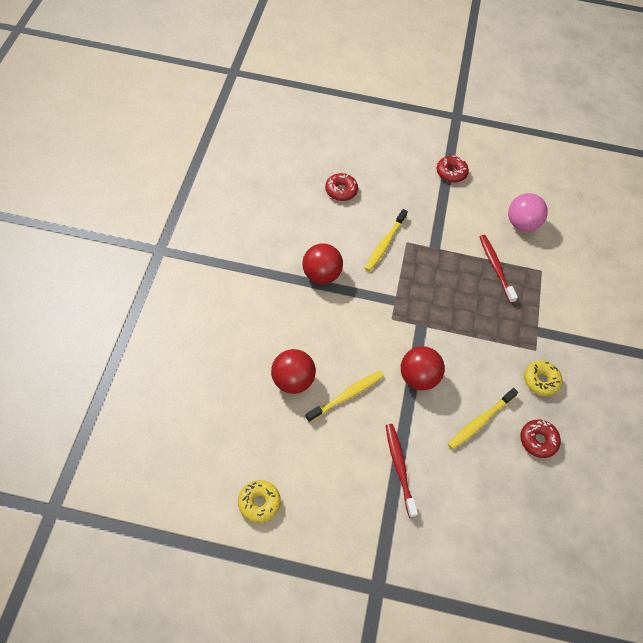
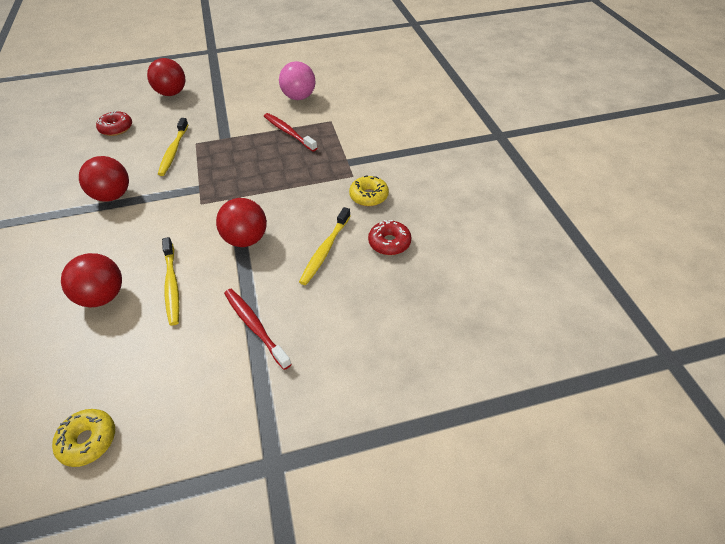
camera: 20 degrees left, 10 degrees down
yellow toothbrush [305,371,384,423] -> yellow toothbrush turned 135 degrees clockwise [162,237,180,326]
red donut [437,156,469,183] -> none
none -> red ball [147,58,185,96]

